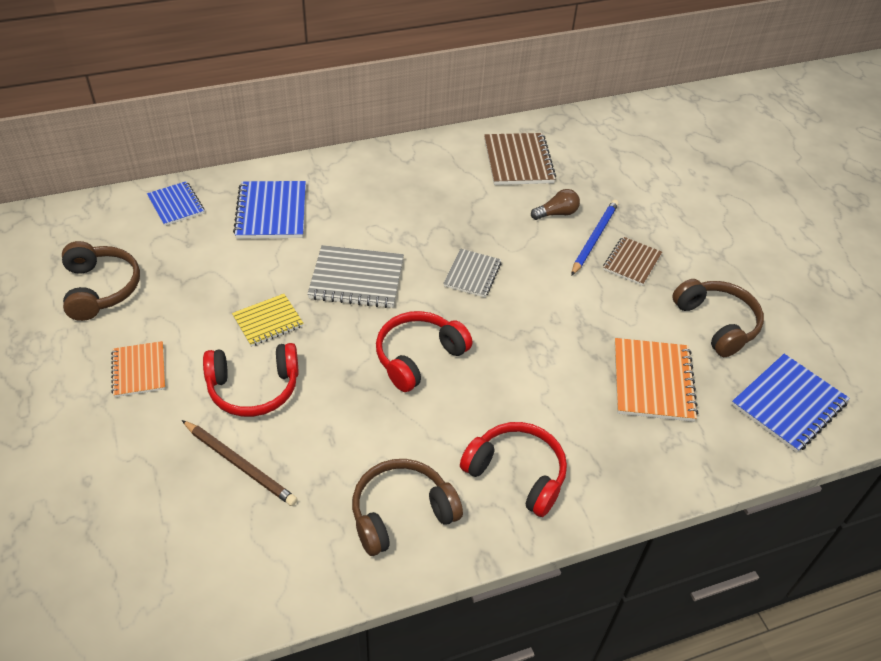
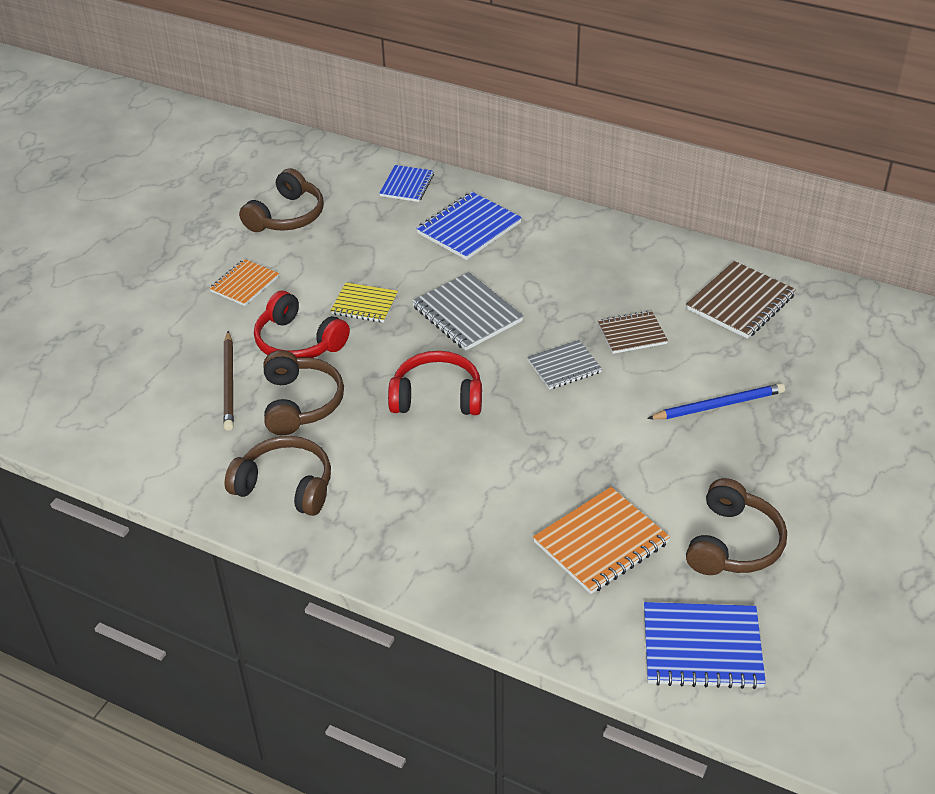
camera: 50 degrees right, 5 degrees down
red headphones [460,422,567,517] -> none
brown light bulb [531,189,580,220] -> none
brown notebook [603,236,662,286] -> brown notebook moved to [598,311,668,354]
none -> brown headphones [264,350,344,435]

